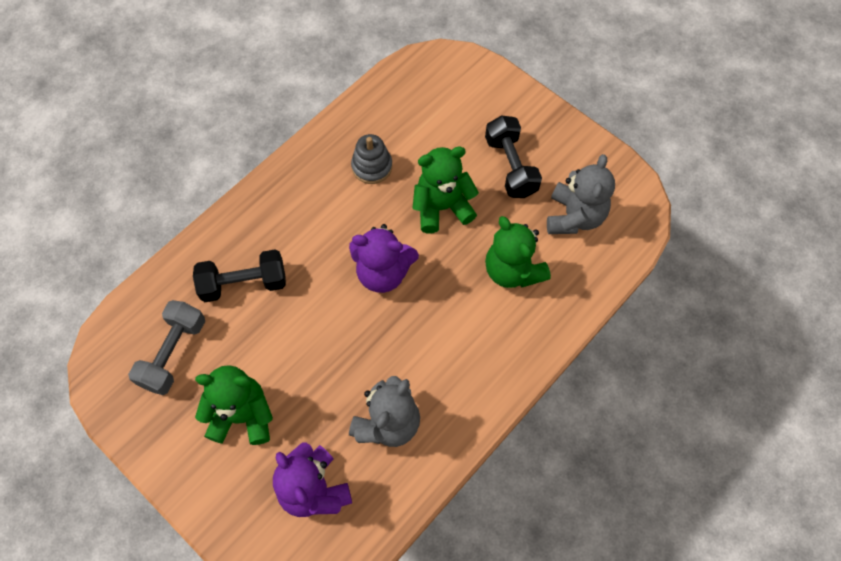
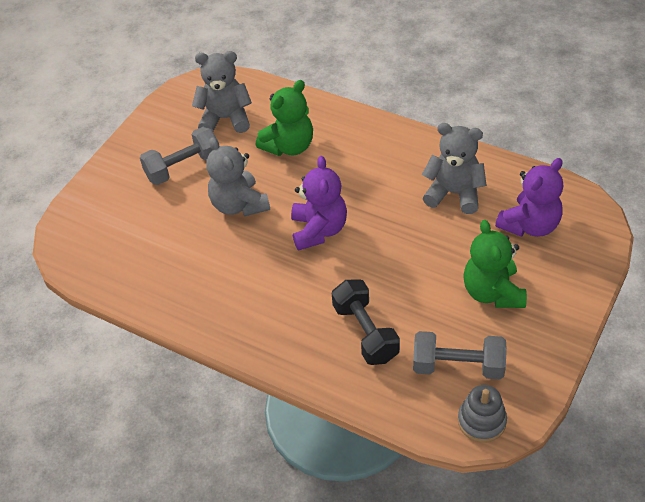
camera: 100 degrees left, 15 degrees down
grey stacking toy [351,134,392,184] -> grey stacking toy moved to [458,385,507,443]
green teddy bear [412,146,479,233] -> grey teddy bear [206,137,270,217]
black dumbbell [485,115,542,198] -> grey dumbbell [140,127,219,185]

